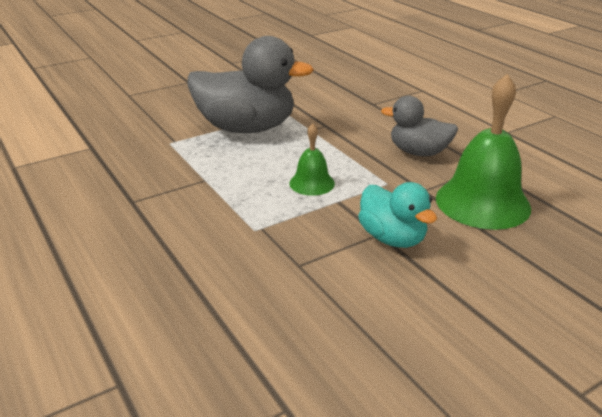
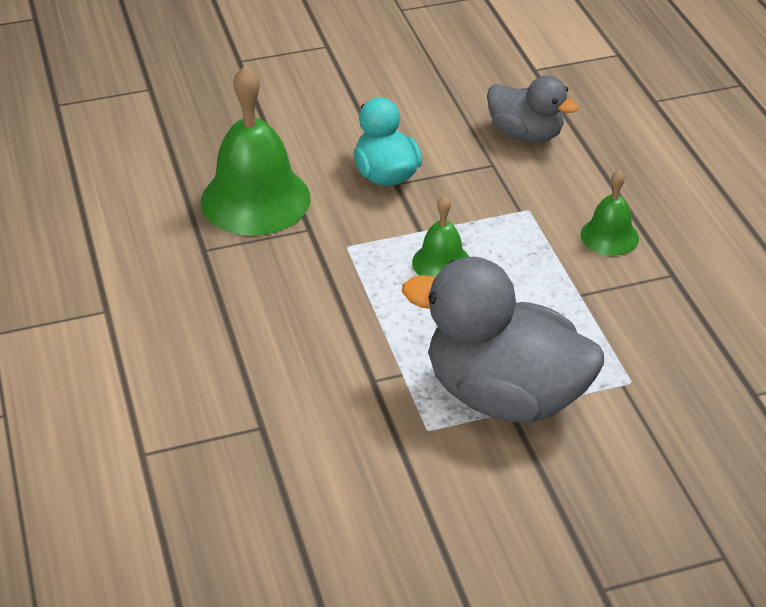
camera: 165 degrees left, 10 degrees up
grey duck [381,96,458,156] -> grey duck moved to [487,75,579,143]
none -> green bell [581,169,639,256]

